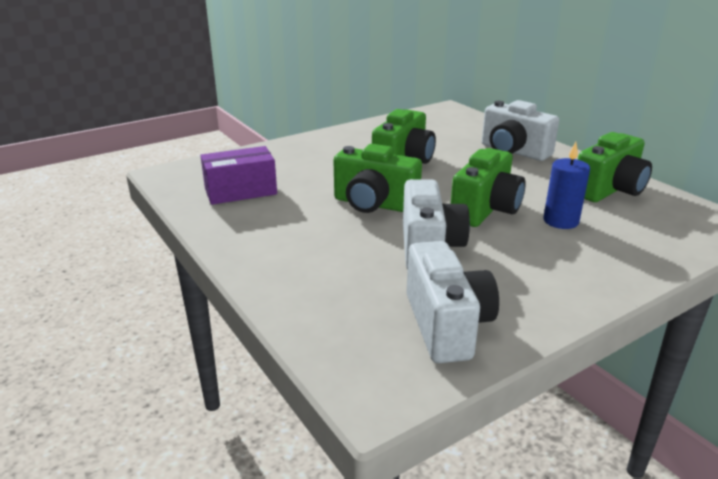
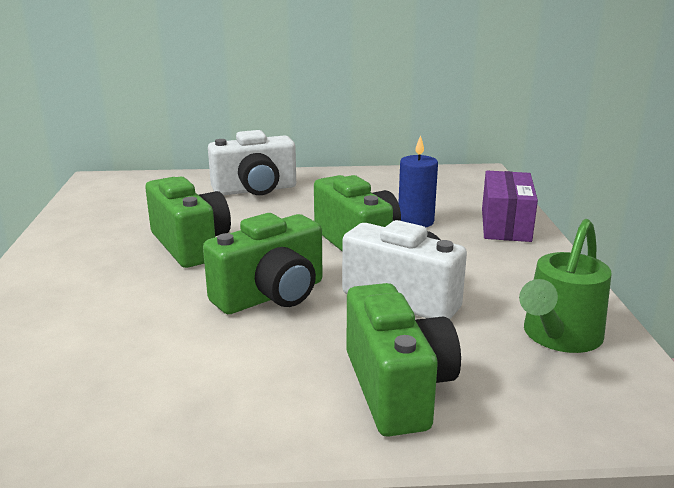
camera: 60 degrees left, 5 degrees down
purple box [200,146,277,205] -> purple box moved to [482,171,538,242]
white camera [407,241,499,363] -> green watering can [519,219,612,353]
green camera [578,132,652,202] -> green camera moved to [346,283,461,437]

